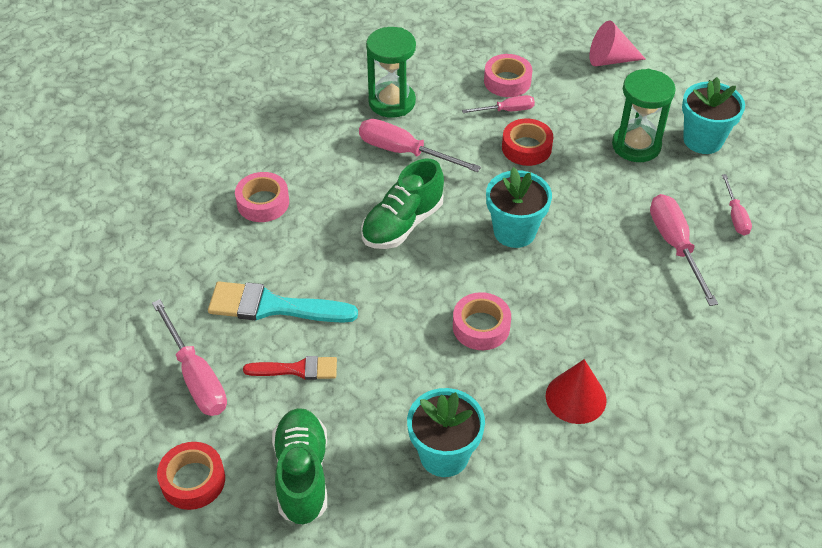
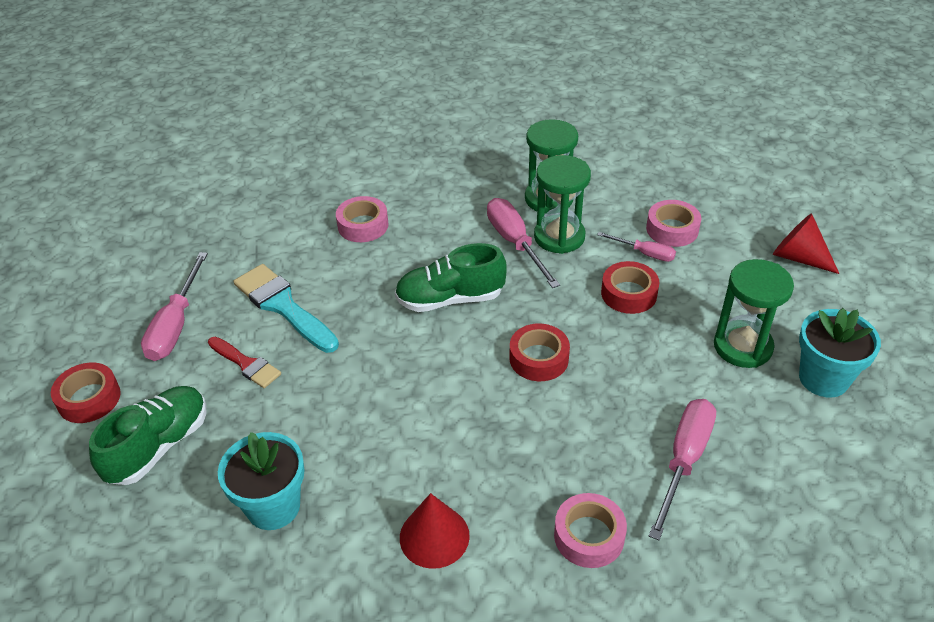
camera: 40 degrees right, 5 degrees down
pink tape [453,292,511,350] -> pink tape moved to [554,493,627,568]
turquoise flower pot [486,167,552,248] -> red tape [510,324,570,381]
pink cone [590,21,646,66] -> red cone [773,213,839,274]
pink screwdriver [722,174,752,236] -> none
none -> green hourglass [534,155,591,254]

